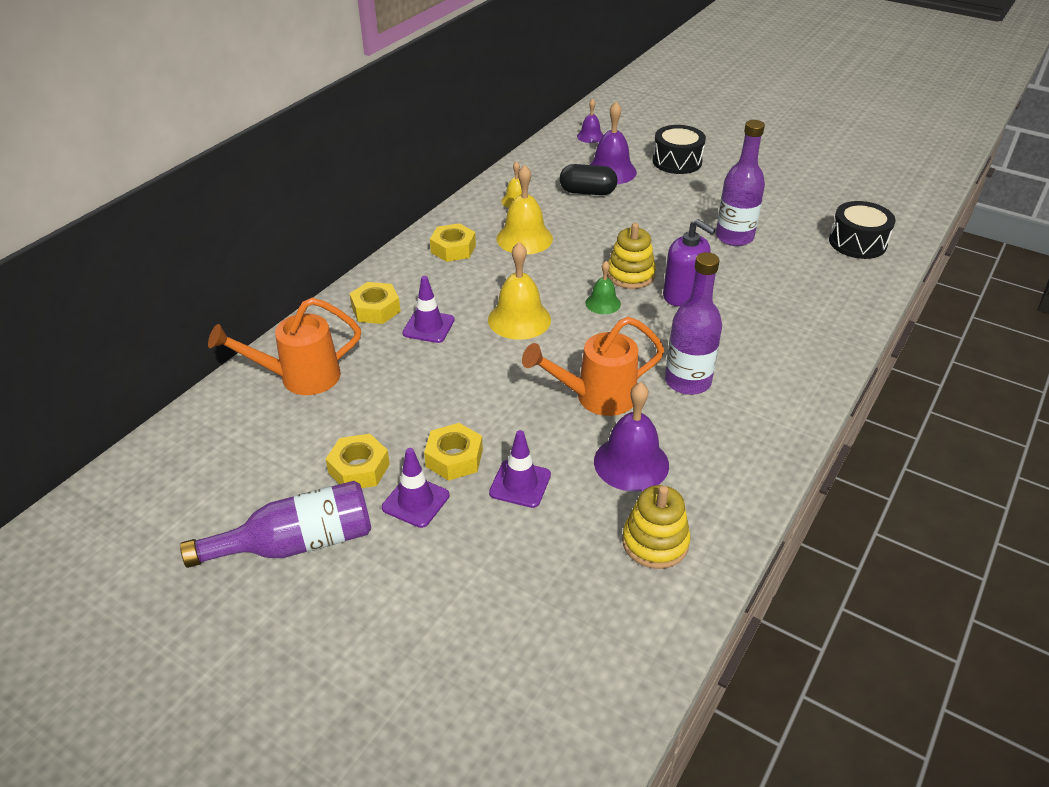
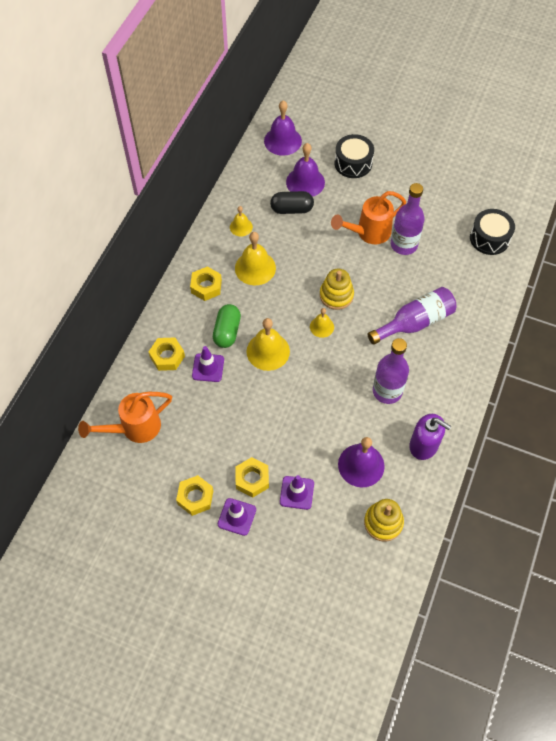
camera: 10 degrees left, 20 degrees up
purple bottle [180,481,371,568] -> purple bottle moved to [367,287,457,345]
orange watering can [522,317,664,416] -> orange watering can moved to [331,191,406,244]
purple bell [577,99,603,143] -> purple bell [264,101,302,156], size x1.75
green bell [585,261,621,314] -> yellow bell [310,308,334,338]
purple soap dispenser [663,219,715,307] -> purple soap dispenser moved to [410,414,451,460]
none -> green capsule [213,304,241,348]

